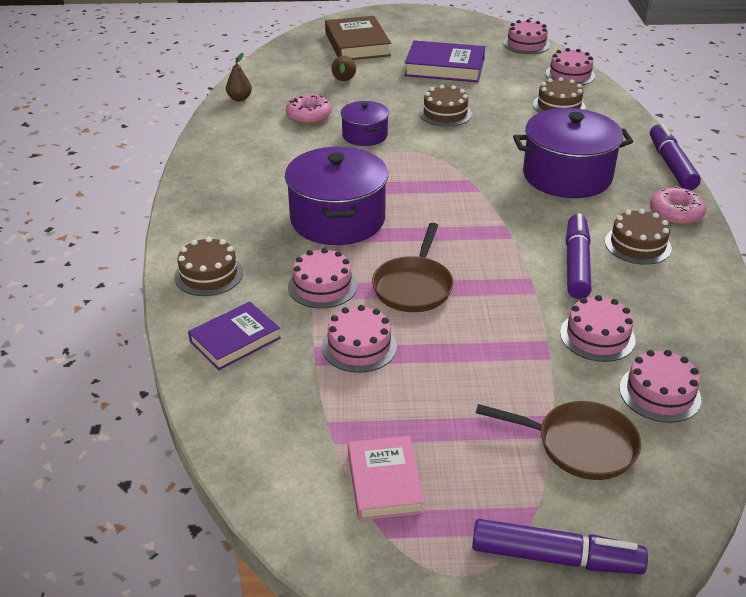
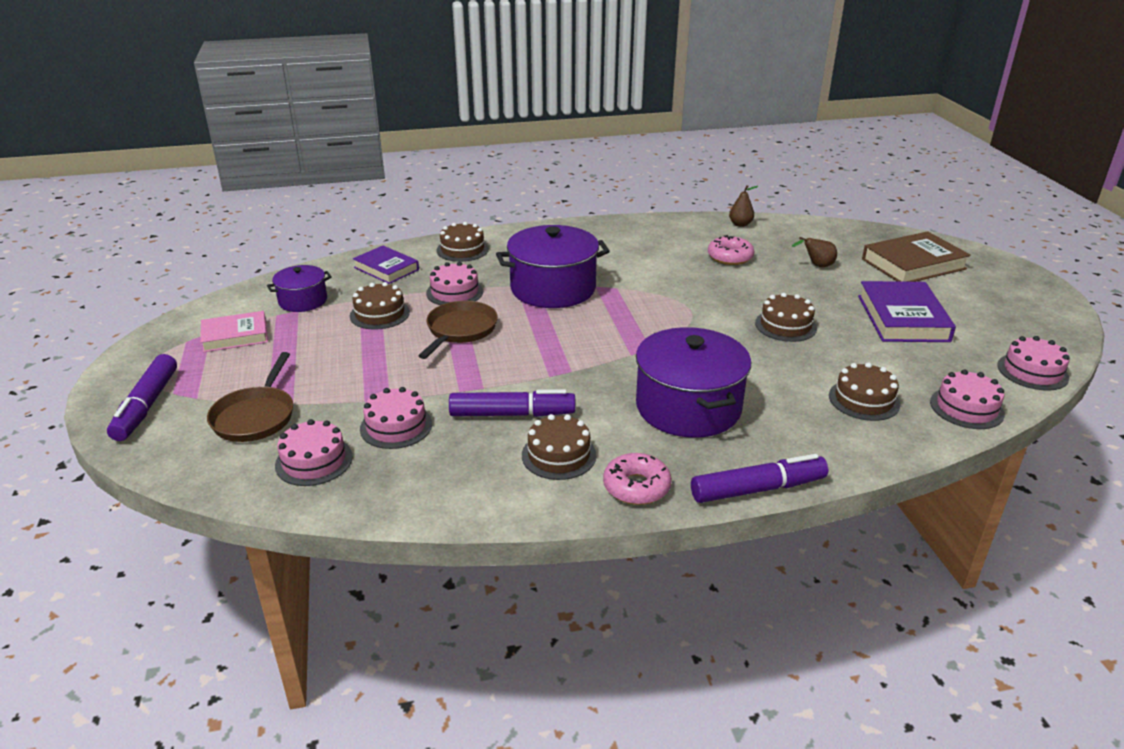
camera: 80 degrees right, 5 degrees down
pink cake [322,305,397,373] -> brown cake [350,282,410,330]
purple pot [341,101,389,146] -> purple pot moved to [267,265,332,312]
brown pan [372,223,454,312] -> brown pan turned 105 degrees clockwise [418,301,498,359]

